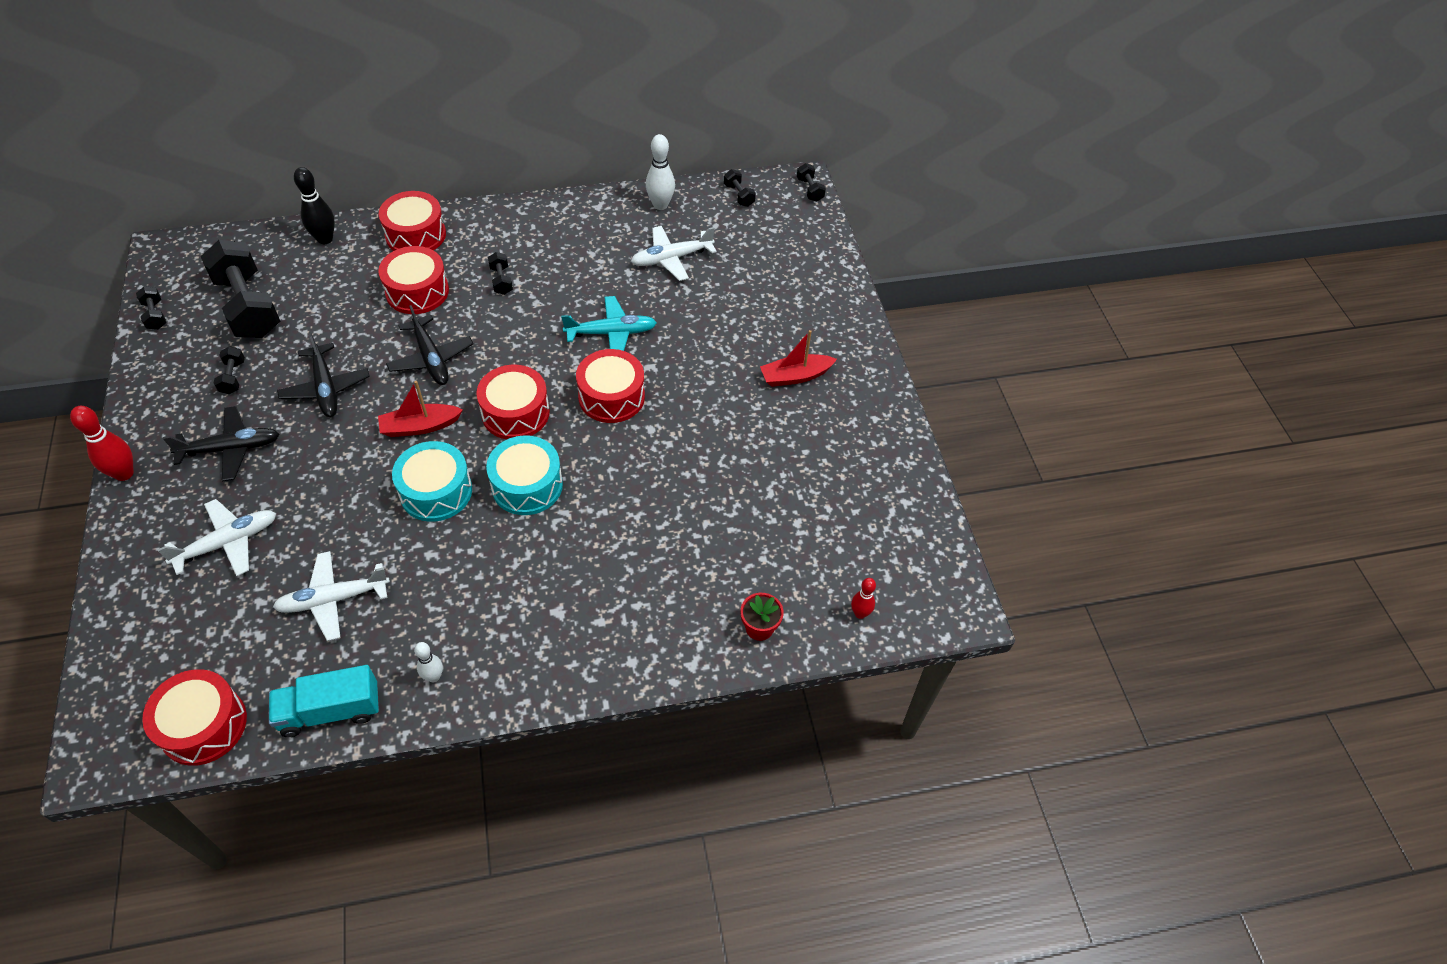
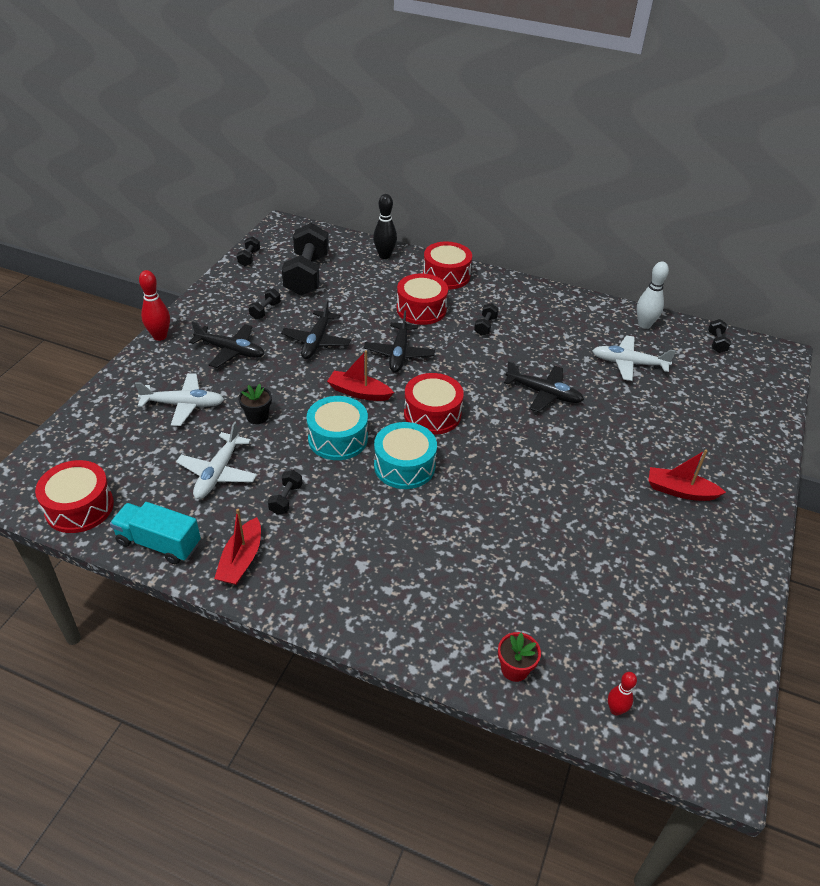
camera: 35 degrees right, 10 degrees down
white plane [273,551,390,641] -> white plane turned 90 degrees counterclockwise [176,422,257,499]
white bowling pin [414,642,443,682] -> red boat [214,509,261,585]
turquoise plane [561,296,657,351] -> black plane [504,361,584,412]
red drum [576,349,645,423] -> none
black dumbbell [797,163,826,202] -> black dumbbell moved to [268,470,303,515]
none -> black flower pot [238,384,272,424]

